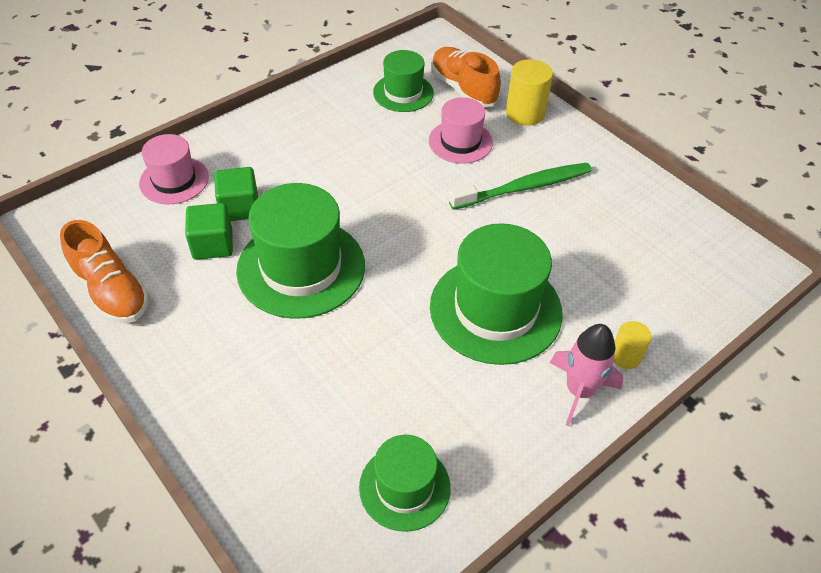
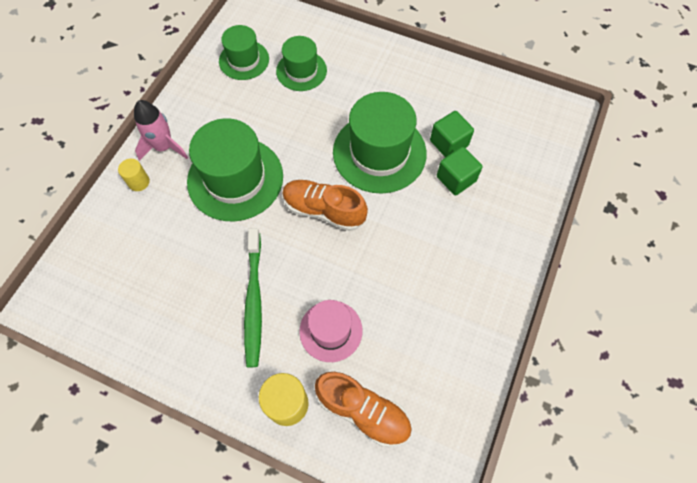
camera: 155 degrees right, 15 degrees up
orange shoe [60,220,149,323] -> orange shoe moved to [282,180,368,231]
pink hat [139,134,209,204] -> none
green hat [373,50,434,112] -> green hat moved to [276,36,327,91]
green toothbrush [449,163,592,210] -> green toothbrush turned 45 degrees counterclockwise [244,228,262,367]

